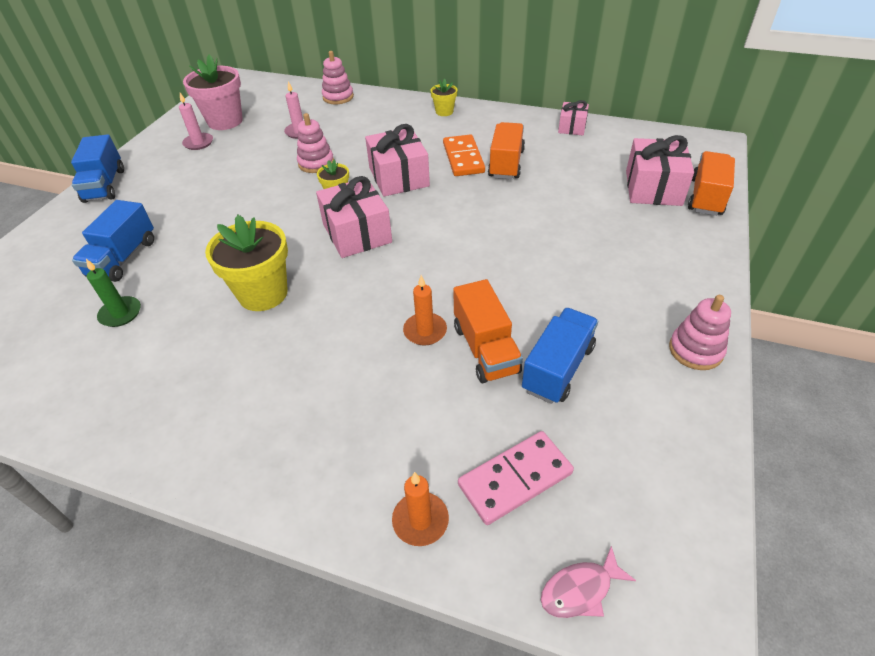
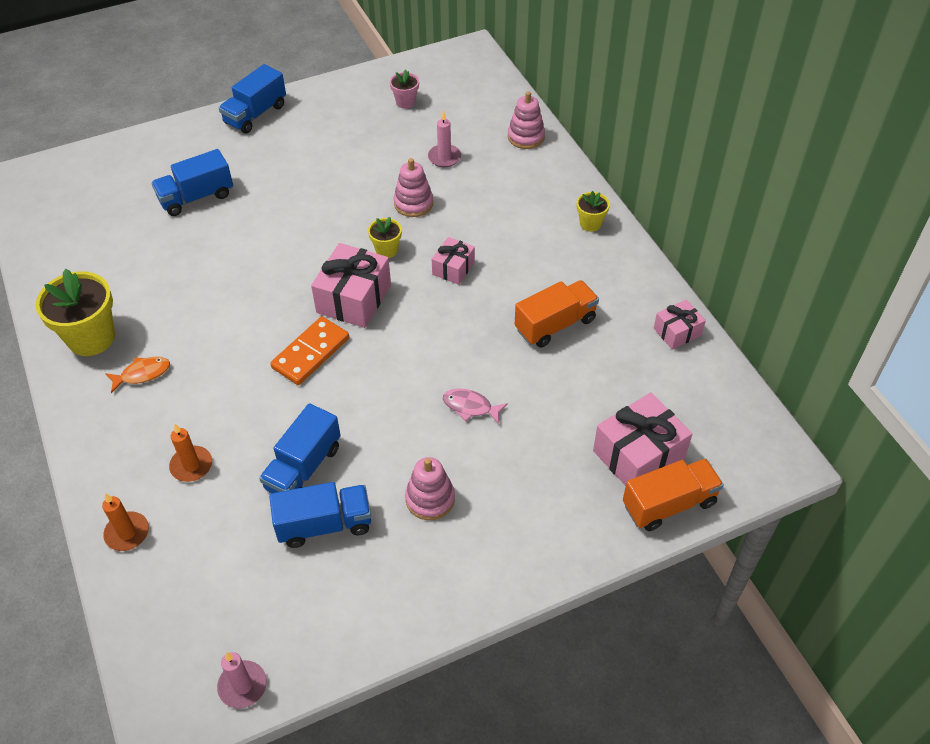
camera: 45 degrees right, 5 degrees up
green candle [86,259,141,327] -> none
pink candle [179,93,213,150] -> pink candle moved to [217,652,267,709]
pink flower pot [183,54,243,130] -> pink flower pot [390,69,419,108], size x0.51
yellow flower pot [205,215,288,311] -> yellow flower pot moved to [35,269,115,356]
pink gift [365,124,430,197] -> pink gift [432,237,475,285], size x0.57
orange candle [403,275,447,346] -> orange candle moved to [169,423,212,482]
orange domino [443,134,485,176] -> orange domino moved to [270,317,349,385]
orange truck [453,279,523,383] -> blue truck [259,403,341,493]
pink domino [458,431,574,525] -> none
pink fish [541,546,636,618] -> pink fish moved to [443,388,508,424]
pink stacking toy [669,295,731,370] -> pink stacking toy moved to [405,457,455,520]
none -> orange fish [105,356,170,393]

